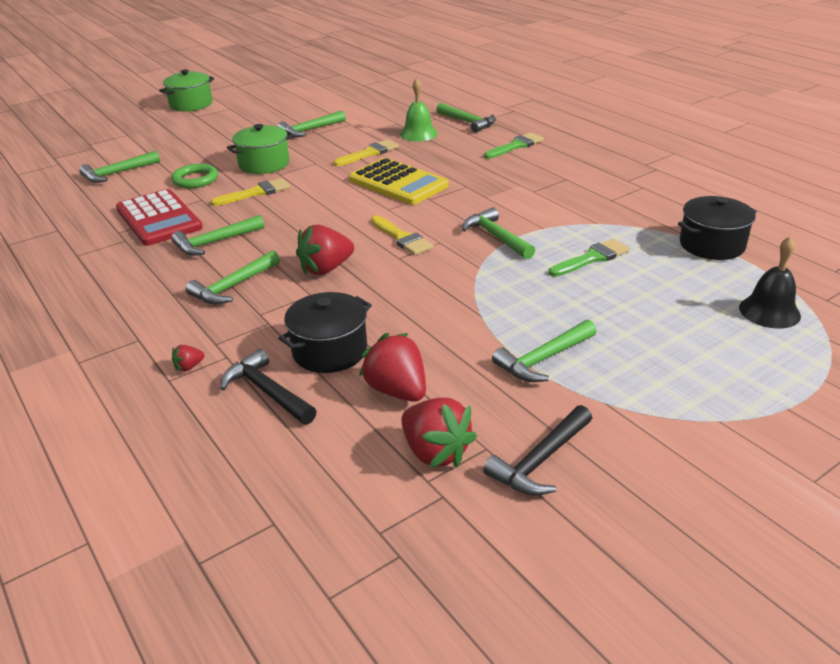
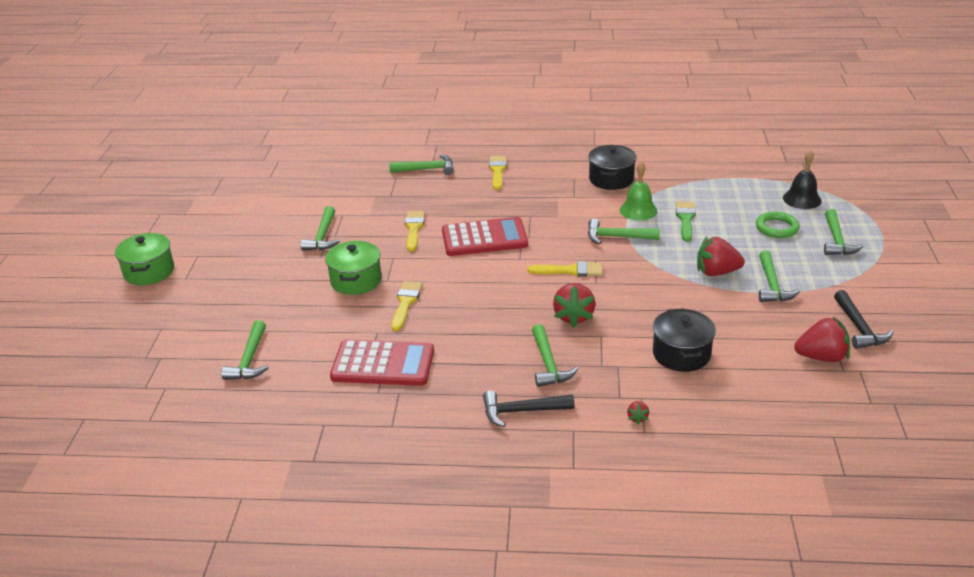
camera: 50 degrees left, 0 degrees up
green ring [171,164,218,188] -> green ring moved to [756,211,800,238]
green hammer [171,215,264,256] -> green hammer moved to [824,209,864,255]
black hammer [220,349,317,425] -> black hammer moved to [483,390,575,427]
yellow calculator [349,158,449,205] -> red calculator [442,217,528,256]
red strawberry [359,333,426,402] -> red strawberry moved to [697,237,745,276]
green bell [400,78,438,142] -> green bell moved to [620,161,658,221]
green brush [484,133,544,159] -> yellow brush [489,156,507,190]
black pot [678,196,757,260] -> black pot moved to [588,145,637,190]

